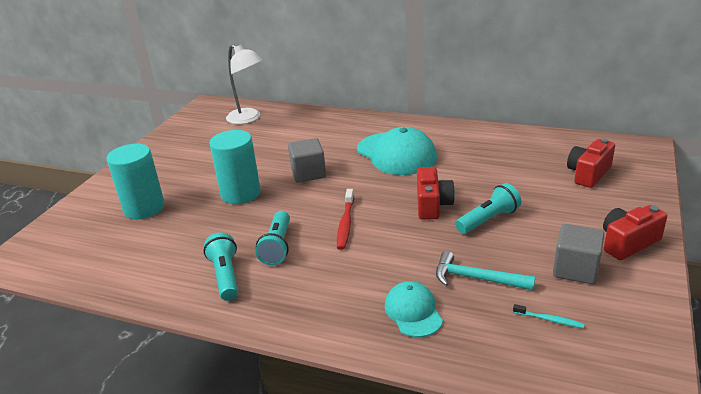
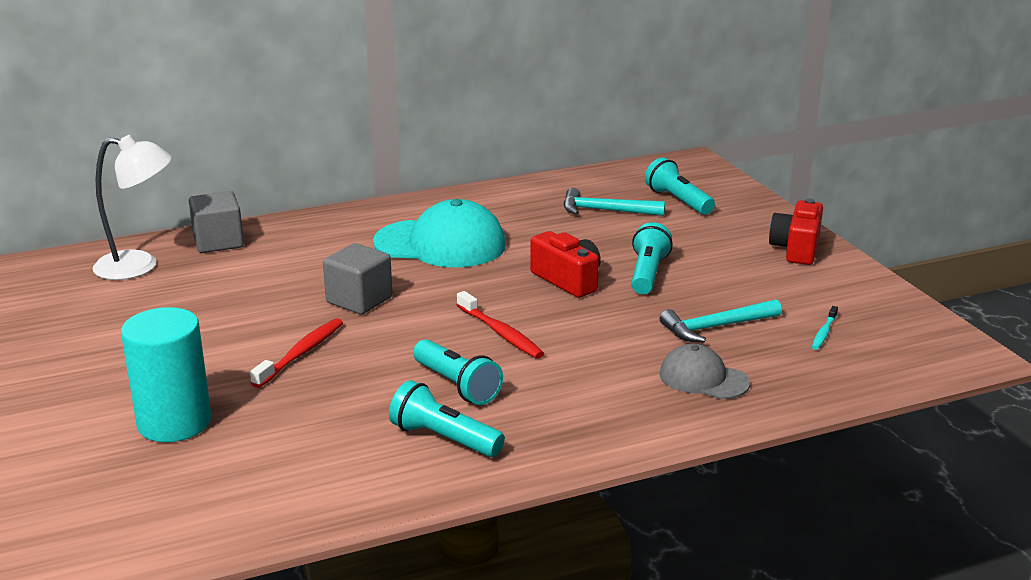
camera: 45 degrees left, 5 degrees down
turquoise cylinder [209,130,261,204] -> red toothbrush [250,318,343,388]
turquoise cap [385,281,443,337] -> grey cap [660,344,750,399]
turquoise toothbrush [513,304,584,328] -> turquoise toothbrush turned 135 degrees clockwise [812,306,838,350]
grey cube [553,224,605,284] -> grey cube moved to [189,191,244,253]
red camera [567,138,615,188] -> turquoise flashlight [645,157,715,215]
none -> turquoise hammer [564,188,665,216]

